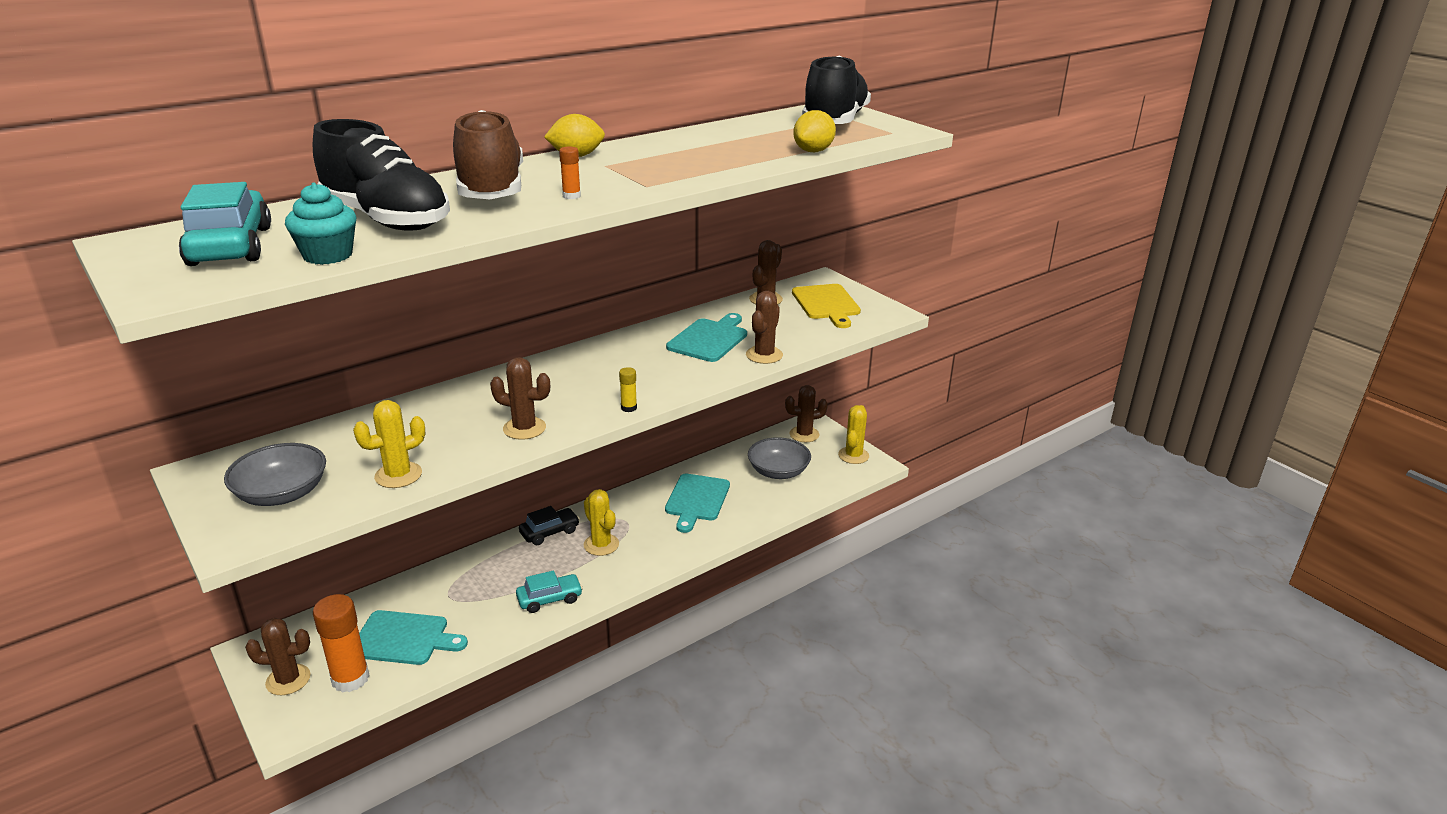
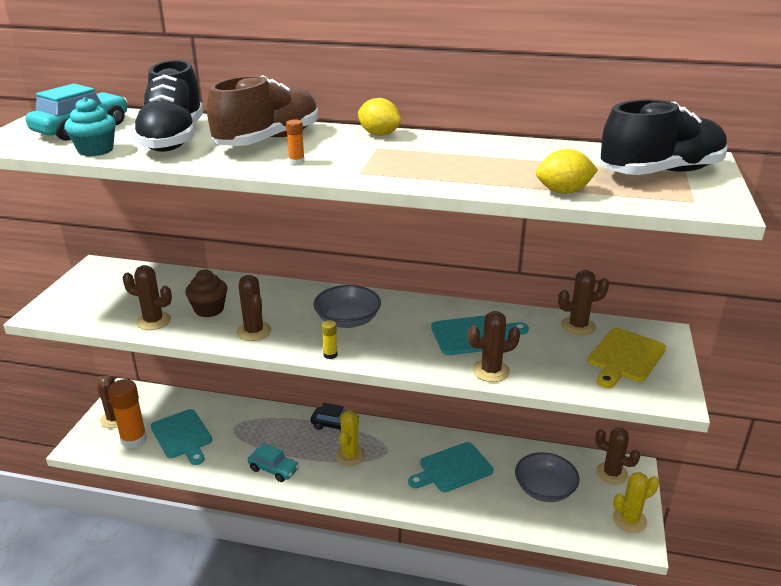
camera: 50 degrees right, 0 degrees up
grey bowl [224,443,326,506] -> grey bowl moved to [313,285,381,328]
yellow cactus [353,400,425,488] -> brown cactus [123,265,172,330]
none -> brown cupcake [185,269,228,317]

